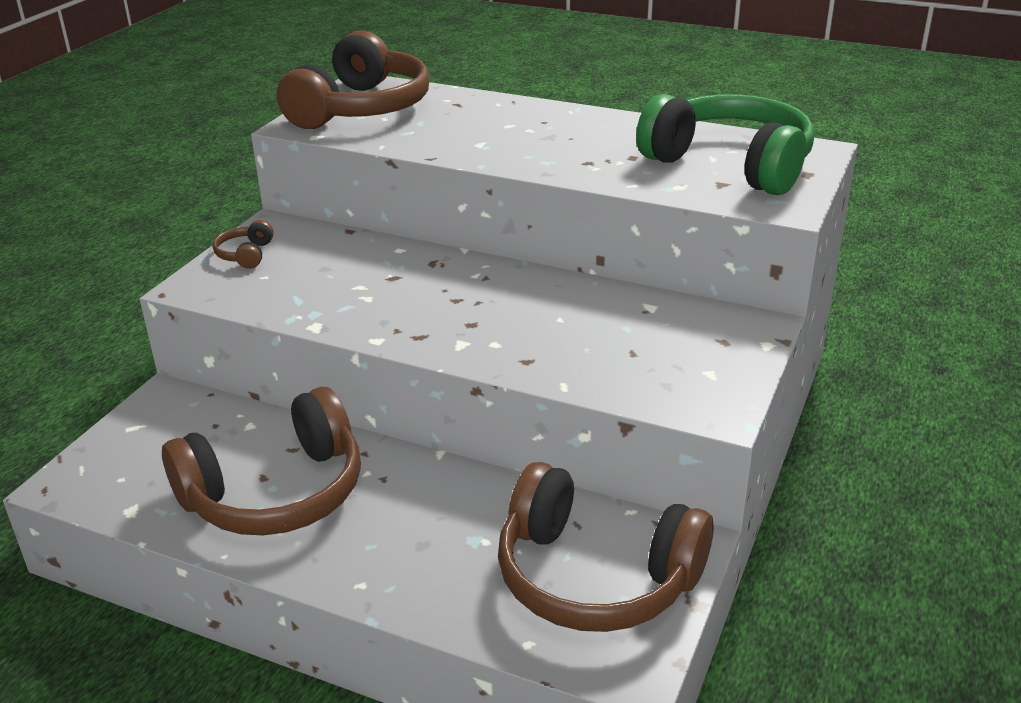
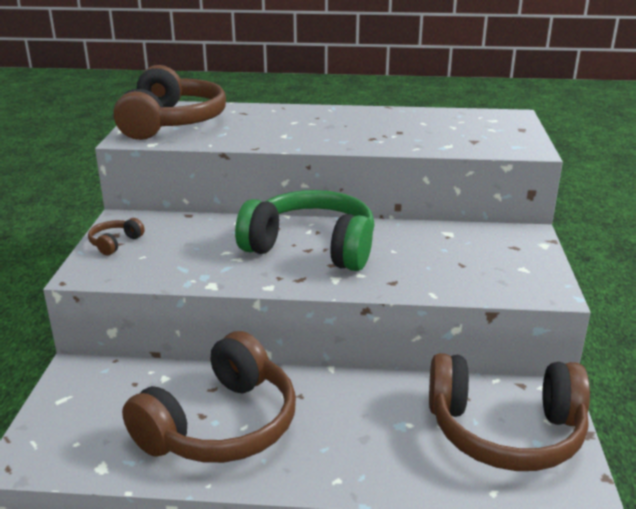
camera: 20 degrees left, 5 degrees down
brown headphones [213,220,274,269] -> brown headphones turned 45 degrees clockwise [88,218,145,255]
green headphones [636,94,815,195] -> green headphones moved to [235,190,375,271]

